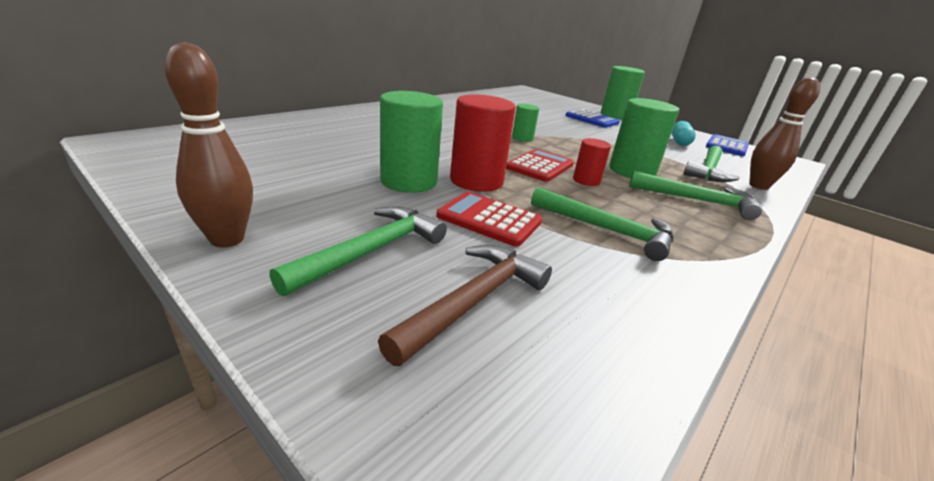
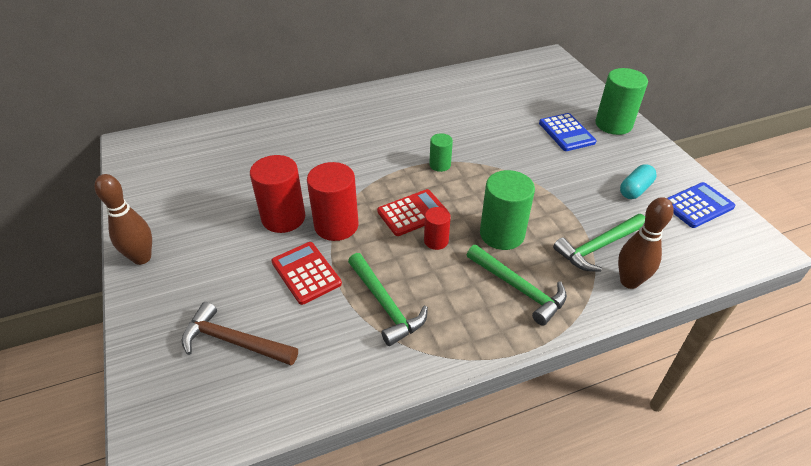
camera: 30 degrees right, 15 degrees up
green hammer [270,206,447,297] -> none
brown hammer [378,245,552,366] -> brown hammer turned 135 degrees counterclockwise [182,302,298,365]
green cylinder [380,91,443,193] -> red cylinder [250,155,305,233]

